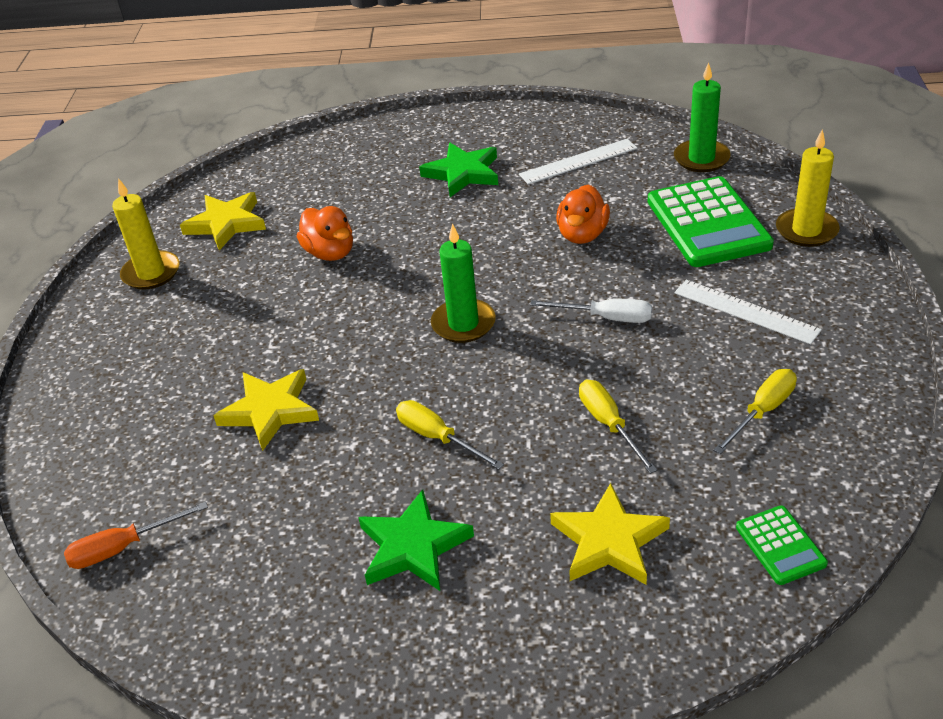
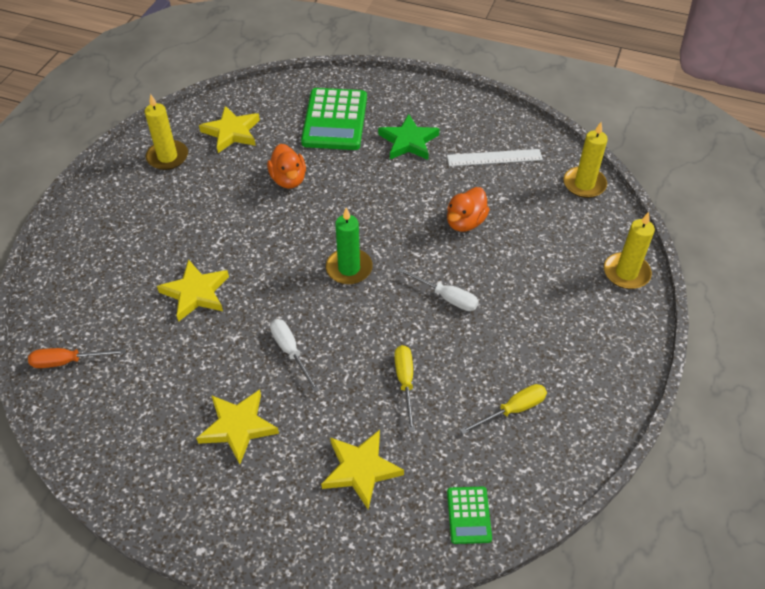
camera: 15 degrees right, 10 degrees up
green star [358,489,474,591] -> yellow star [196,390,279,464]
yellow screwdriver [396,400,504,470] -> white screwdriver [270,319,319,392]
green calculator [648,176,774,267] -> green calculator moved to [301,88,367,150]
green candle [674,62,731,172] -> yellow candle [564,122,608,198]
white ruler [674,280,822,344] -> none

